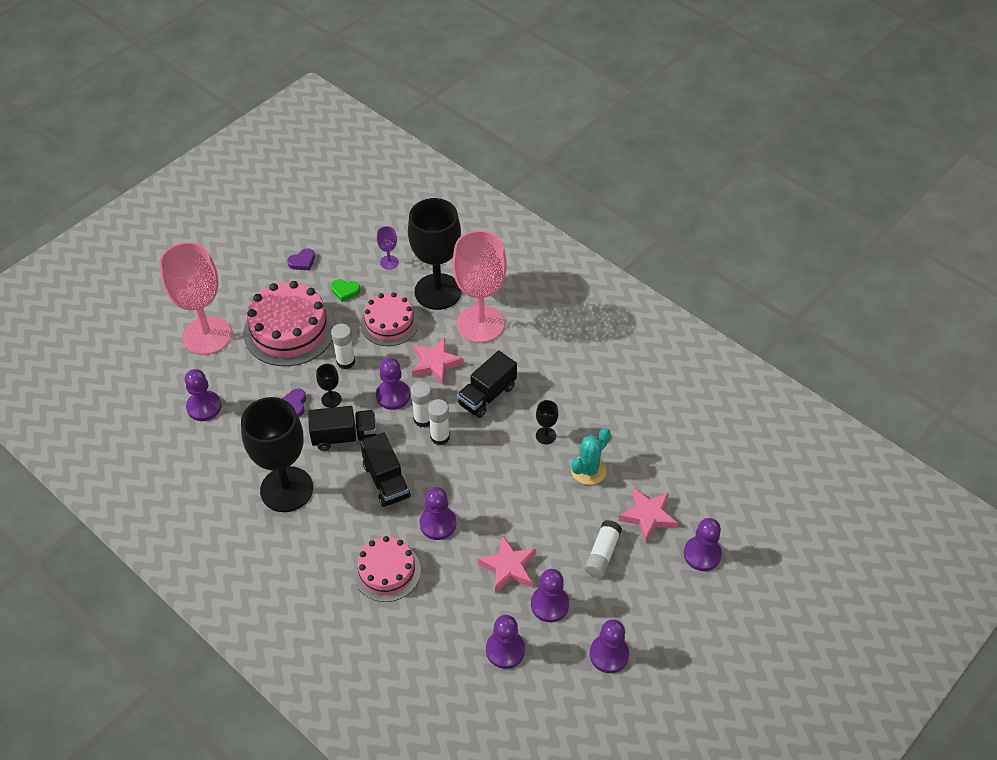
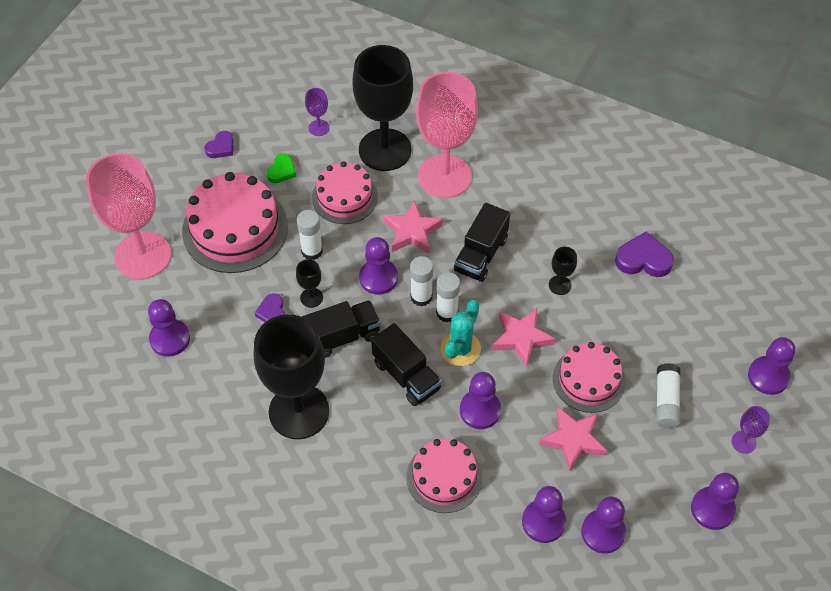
camera: 15 degrees left, 5 degrees up
green heart [331,279,360,302] -> green heart turned 60 degrees counterclockwise [267,154,296,183]
purple pawn [531,569,569,622] -> purple pawn moved to [522,486,566,543]
turquoise cactus [571,428,611,485] -> turquoise cactus moved to [441,300,481,366]
pink star [618,488,678,543] -> pink star moved to [492,308,556,367]
none -> pink cake [553,342,626,413]
none -> purple heart [615,232,674,277]
none -> purple goblet [732,406,770,454]

